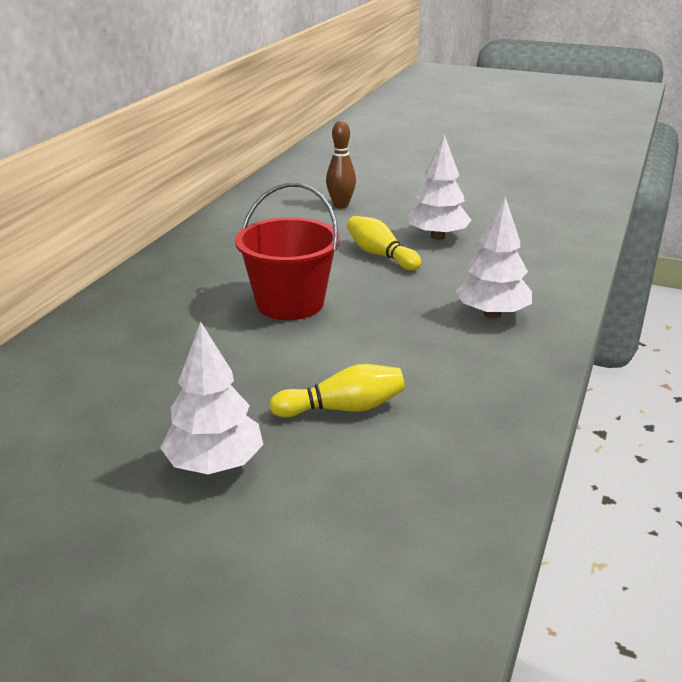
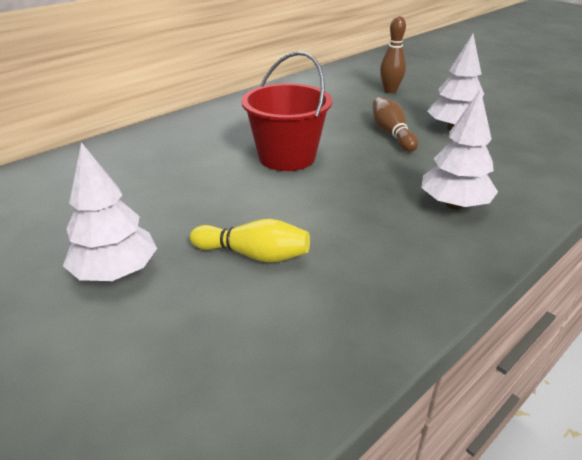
camera: 25 degrees right, 5 degrees up
yellow bowling pin [347,216,421,271] -> brown bowling pin [373,97,418,152]

